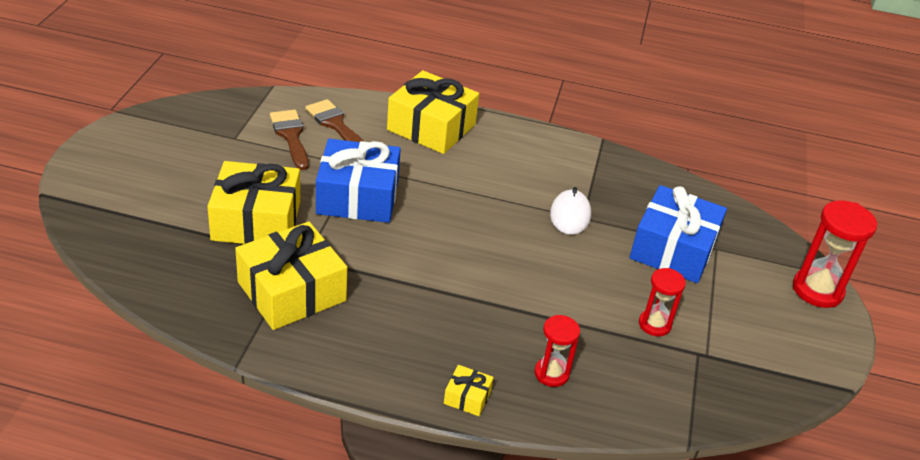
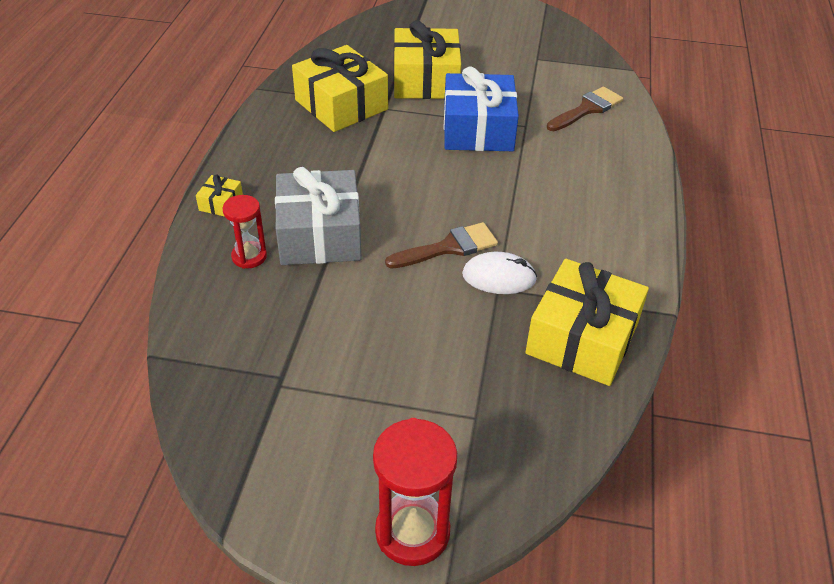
camera: 90 degrees right, 5 degrees up
brown brush [270,110,309,170] -> brown brush moved to [385,222,498,269]
yellow gift [387,70,479,154] -> yellow gift moved to [525,259,649,386]
blue gift [630,185,727,283] -> none
red hourglass [639,268,686,336] -> none
none -> grey gift [275,167,362,265]

